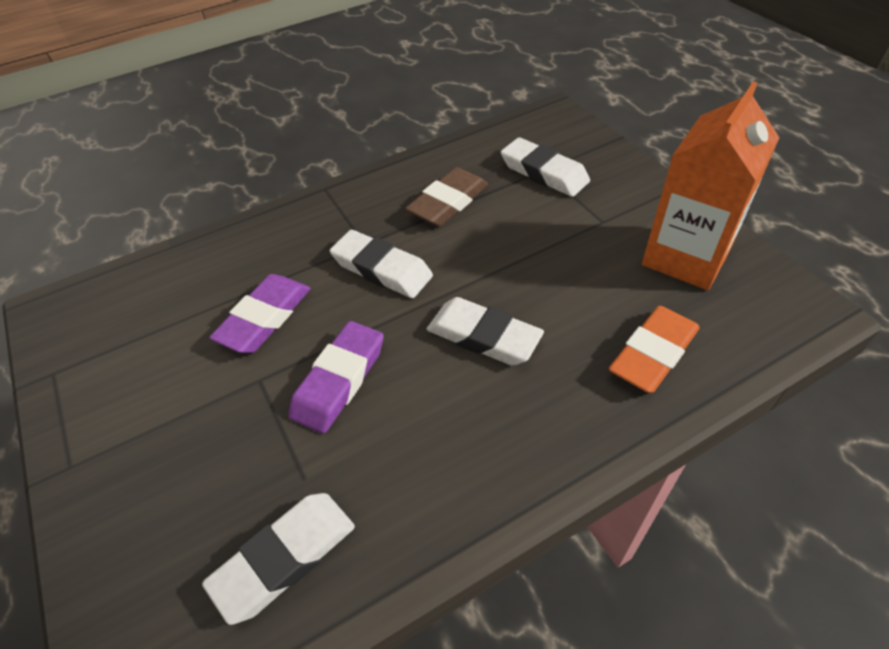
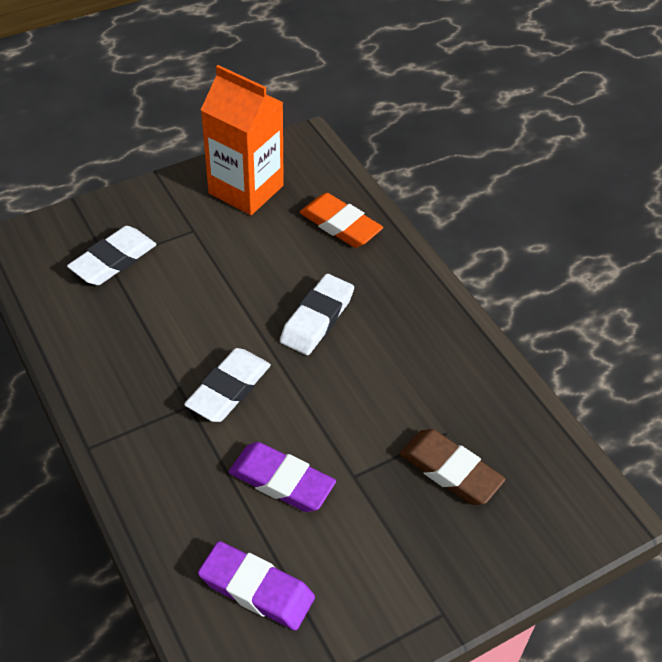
camera: 95 degrees left, 0 degrees up
white eraser [202,493,355,625] -> none
purple eraser [289,321,384,434] -> purple eraser moved to [198,541,315,630]
brown eraser [405,167,488,226] -> brown eraser moved to [400,429,506,505]

